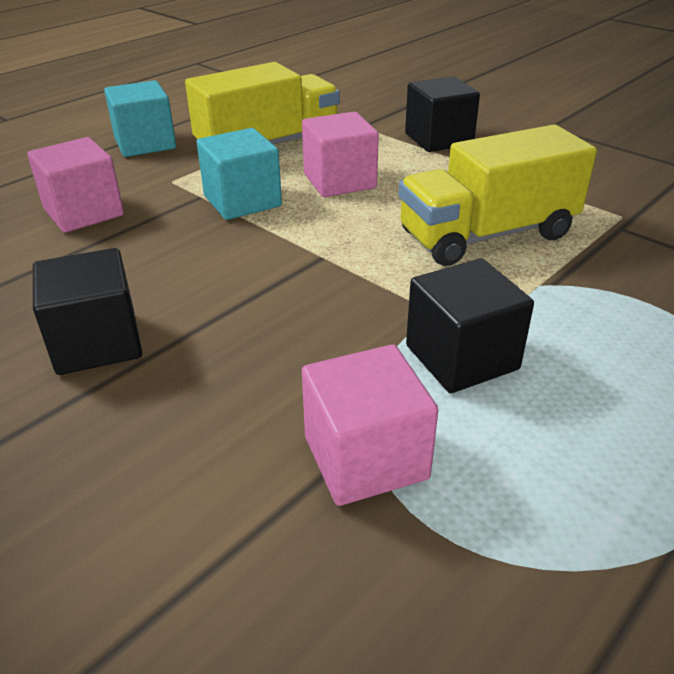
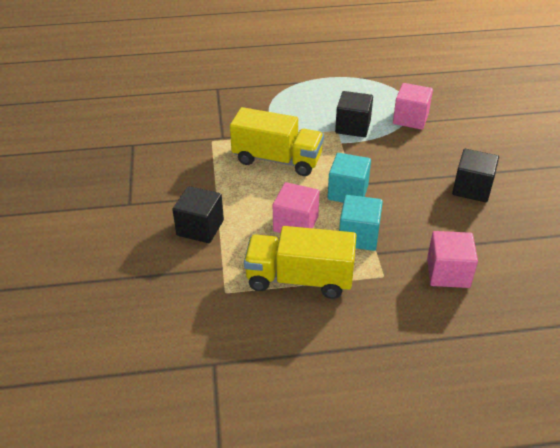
camera: 140 degrees left, 5 degrees up
turquoise cube [104,80,176,157] -> turquoise cube moved to [328,153,371,203]

